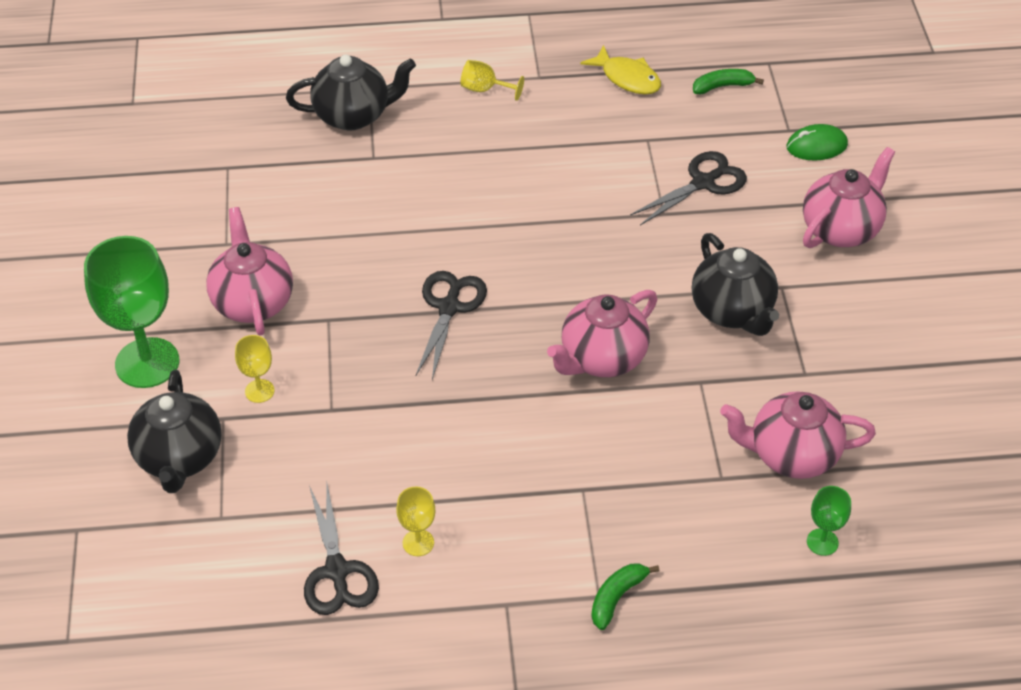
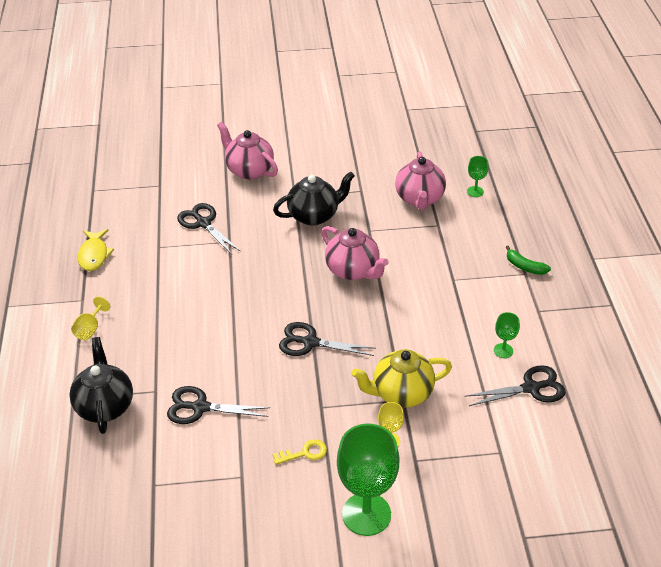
camera: 90 degrees left, 5 degrees down
black teapot [127,370,222,493] -> none
pink teapot [206,207,293,335] -> yellow key [273,439,327,465]
yellow goblet [396,487,435,556] -> green goblet [494,312,520,358]
yellow fish [580,45,661,94] -> yellow fish turned 135 degrees clockwise [78,229,114,271]
green banana [693,69,764,94] -> none
green mouse [786,124,848,161] -> none
none -> black scissors [167,386,270,424]
none -> yellow teapot [352,349,452,408]

